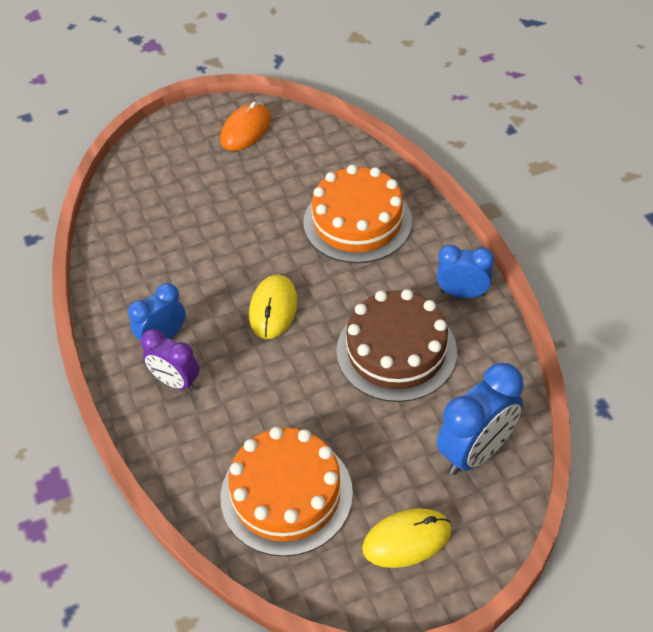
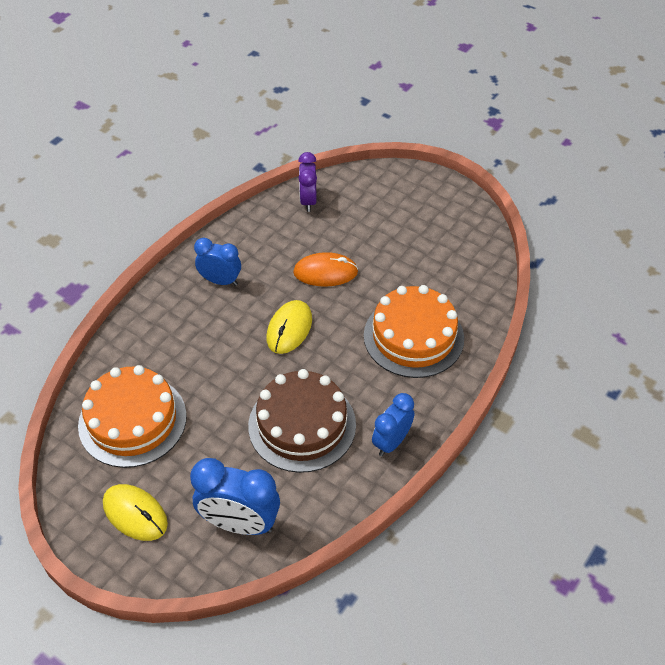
camera: 55 degrees right, 0 degrees up
purple clock [141,329,200,391] -> purple clock moved to [298,152,317,212]
orange mouse [220,102,271,151] -> orange mouse moved to [293,252,358,287]
yellow mouse [249,274,298,339] -> yellow mouse turned 45 degrees counterclockwise [266,300,312,354]
blue clock [437,245,494,298] -> blue clock turned 120 degrees counterclockwise [372,393,414,456]

